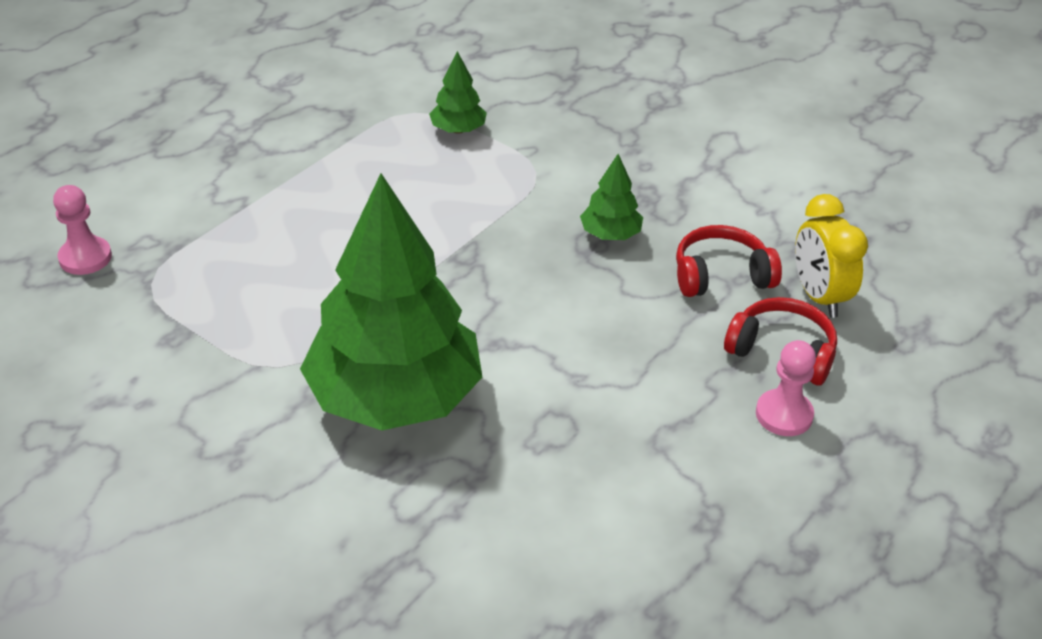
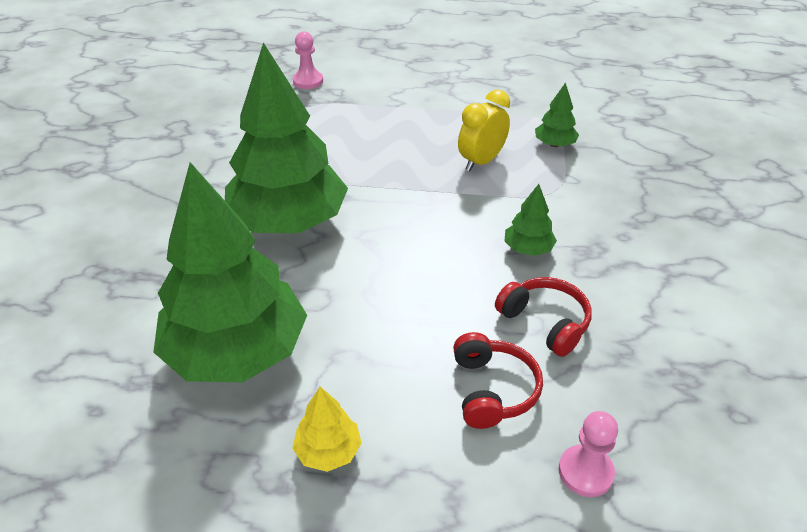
camera: 60 degrees right, 0 degrees up
pink pawn [756,340,816,436] -> pink pawn moved to [559,411,618,497]
yellow clock [795,194,868,318] -> yellow clock moved to [458,89,510,171]
none -> green tree [153,162,307,382]
none -> yellow tree [292,387,362,472]

